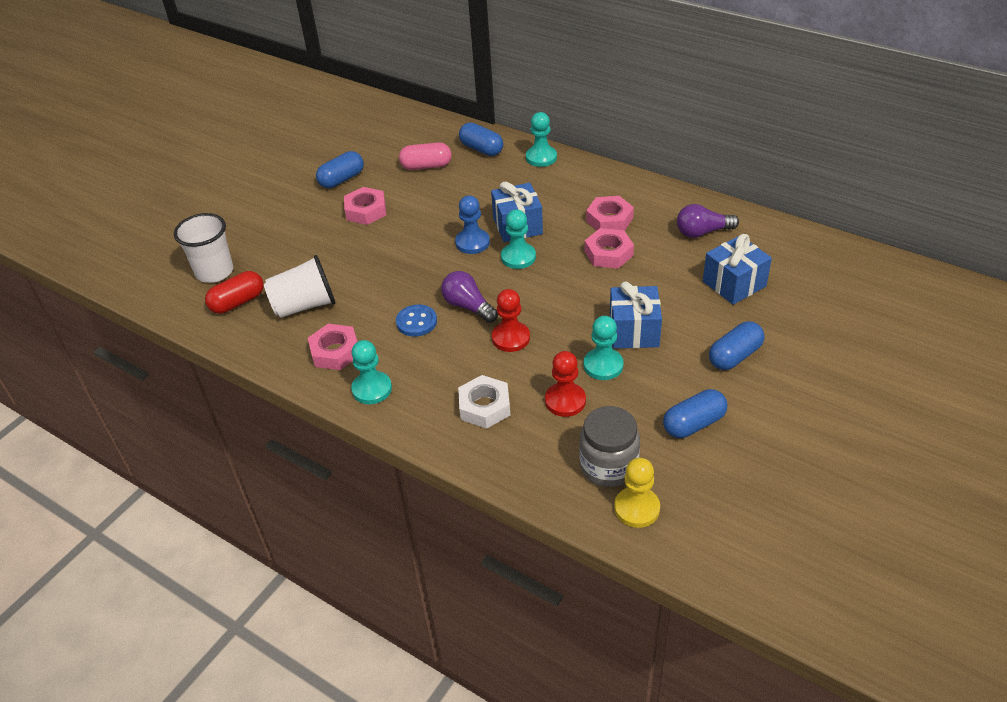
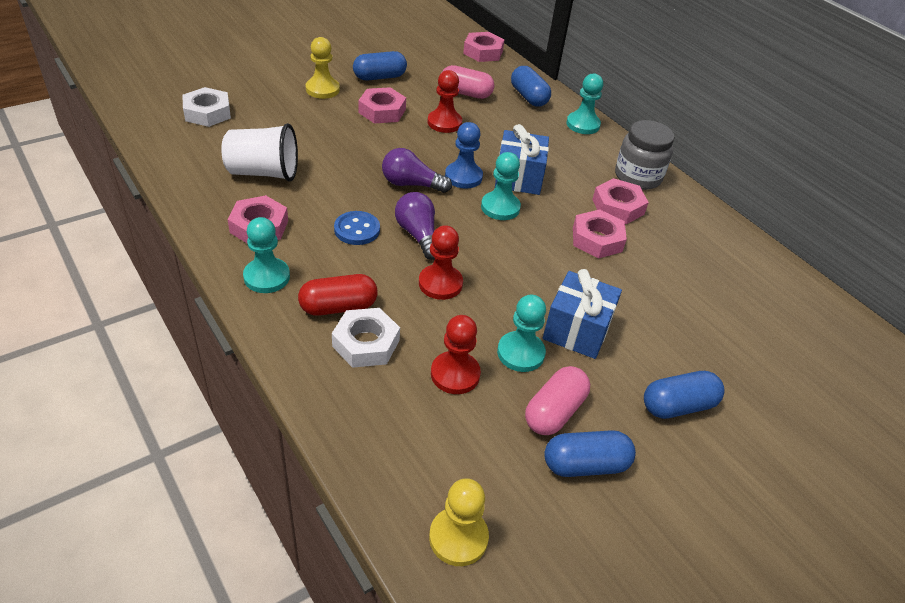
camera: 15 degrees right, 0 degrees up
white cup [174,213,233,283] -> white nut [182,87,231,127]
red capsule [205,271,264,314] -> red capsule moved to [298,274,378,316]
grey jar [579,406,640,487] -> grey jar moved to [615,120,674,190]
purple light bulb [677,204,739,238] -> purple light bulb moved to [382,148,452,193]
blue gift [703,234,772,305] -> none
none -> yellow pawn [306,37,340,99]
none -> red pawn [428,70,462,133]
none -> pink nut [463,32,504,62]
none -> pink capsule [525,366,590,435]

